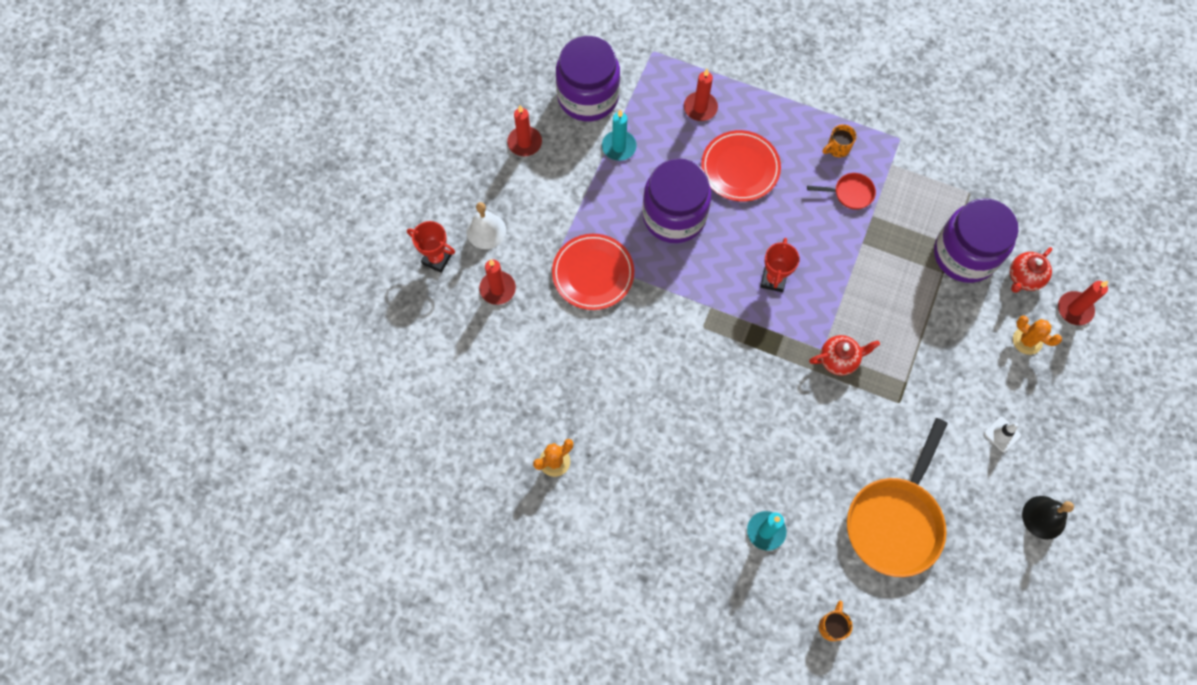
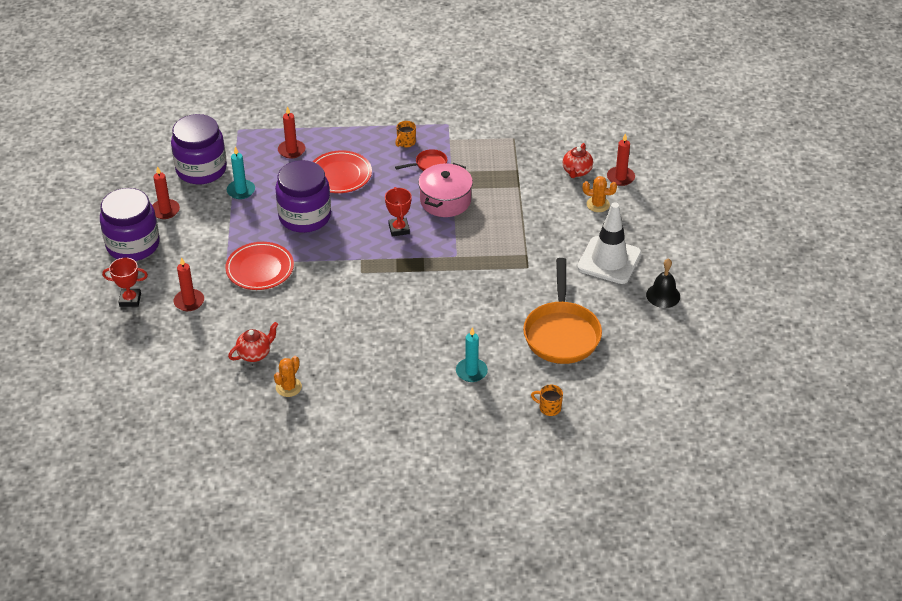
camera: 25 degrees left, 25 degrees down
white bell [466,202,506,249] -> none
red teapot [809,335,880,376] -> red teapot moved to [228,322,278,362]
orange mug [819,601,852,641] -> orange mug turned 60 degrees counterclockwise [531,384,563,416]
purple jar [934,198,1018,283] -> purple jar moved to [100,188,160,261]
white traffic cone [984,417,1021,452] -> white traffic cone [577,202,641,284], size x2.46
none -> pink pot [418,163,473,217]

